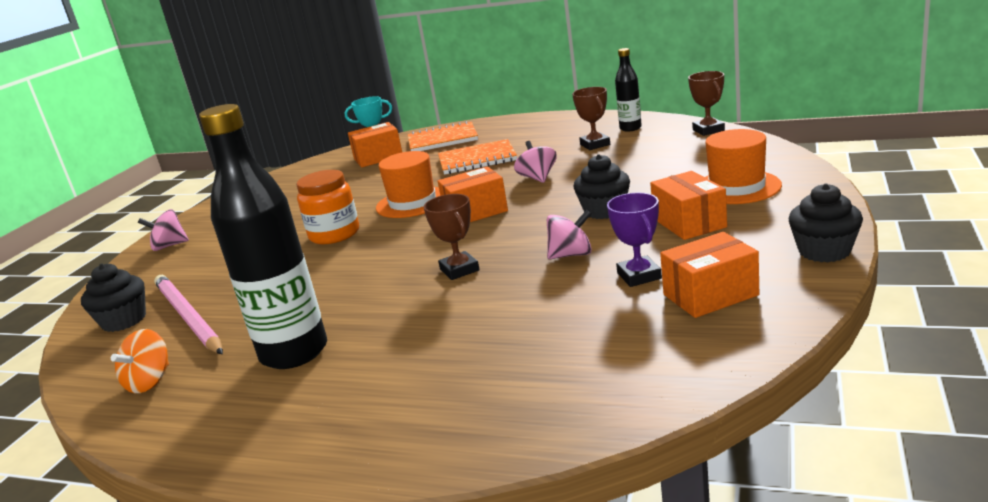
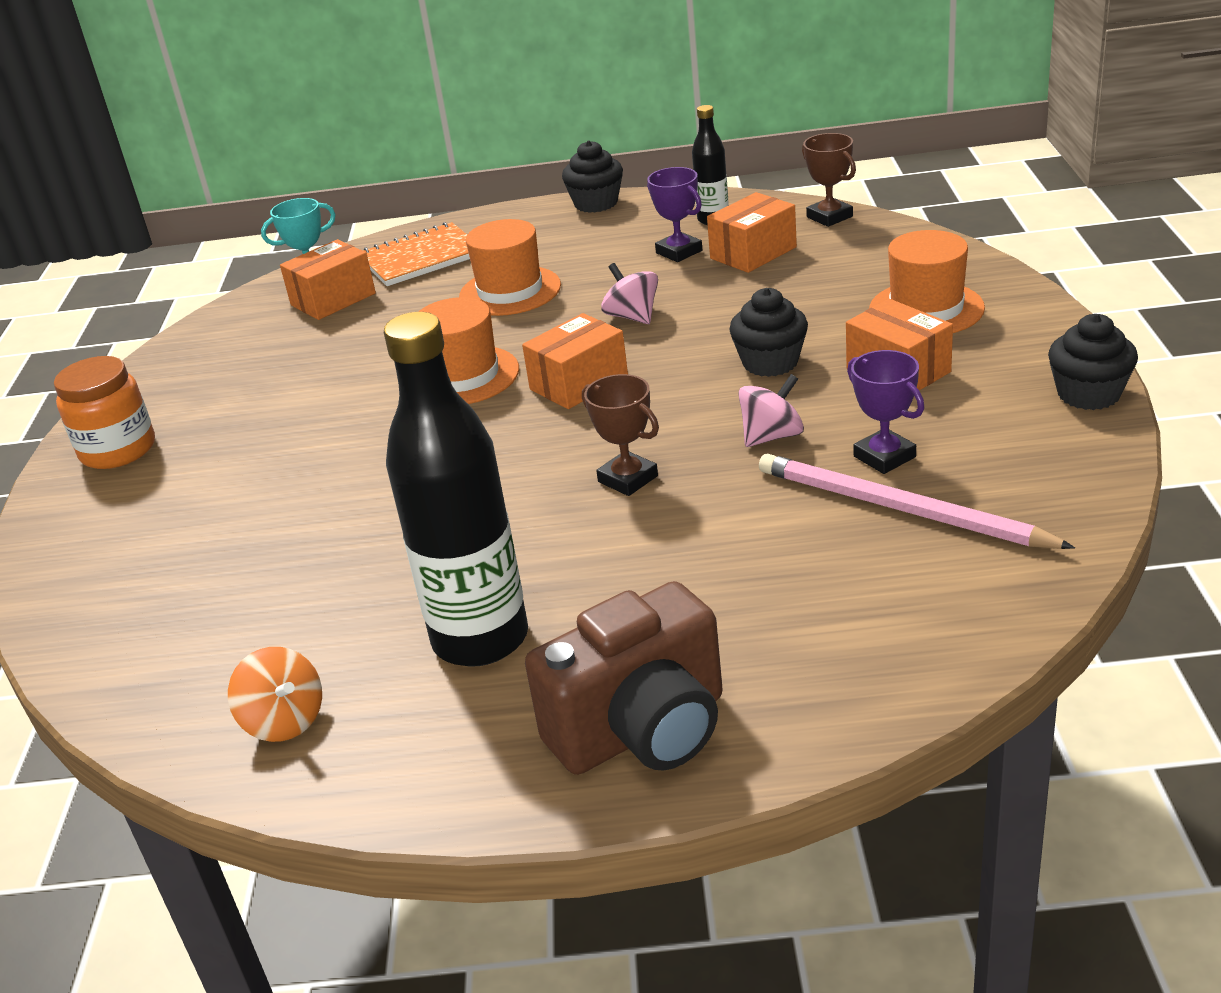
camera: 20 degrees left, 10 degrees up
black cupcake [81,264,146,332] -> black cupcake moved to [562,141,623,213]
orange spinning top [111,329,169,393] -> orange spinning top turned 45 degrees counterclockwise [228,647,322,742]
pink spinning top [138,209,189,251] -> none
pink pencil [154,275,223,354] -> pink pencil moved to [759,453,1075,549]
orange jar [296,170,359,244] -> orange jar moved to [54,356,155,469]
orange notebook [438,139,517,175] -> orange hat [459,219,561,316]
brown trophy [572,87,610,150] -> purple trophy [647,167,702,262]
orange box [660,232,759,318] -> orange box moved to [707,192,797,273]
none -> brown camera [525,581,722,775]

